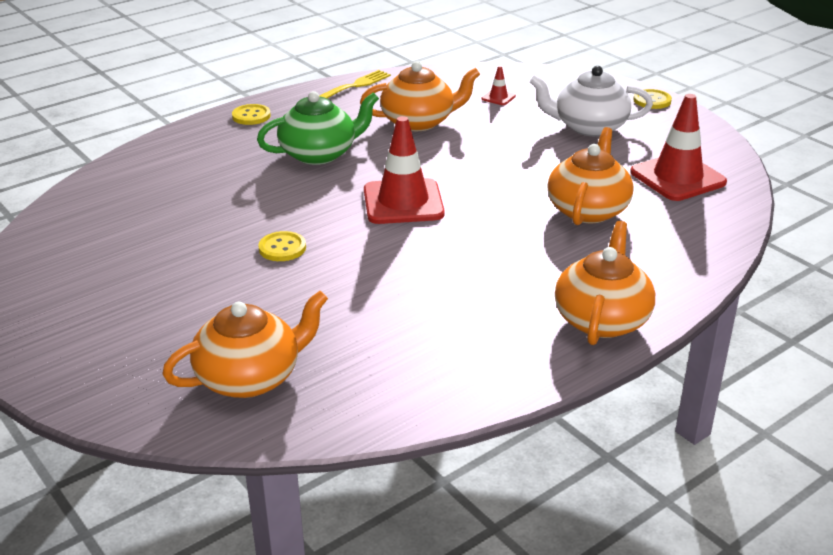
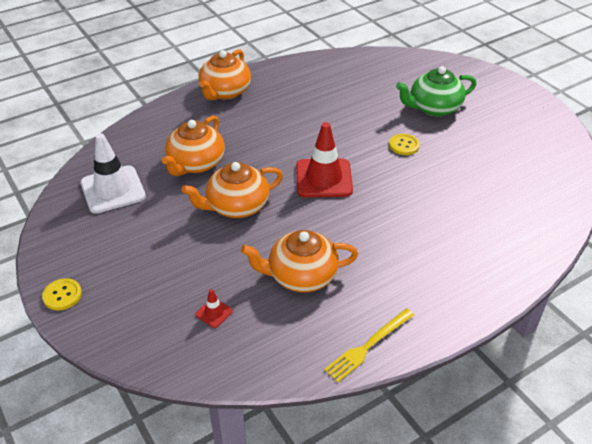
camera: 175 degrees left, 10 degrees up
orange teapot [162,291,328,398] -> orange teapot moved to [182,162,283,218]
yellow button [232,104,271,125] -> none
green teapot [257,91,379,165] -> green teapot moved to [396,66,476,117]
white teapot [530,66,653,136] -> none
red traffic cone [630,94,727,201] -> white traffic cone [81,133,146,214]

